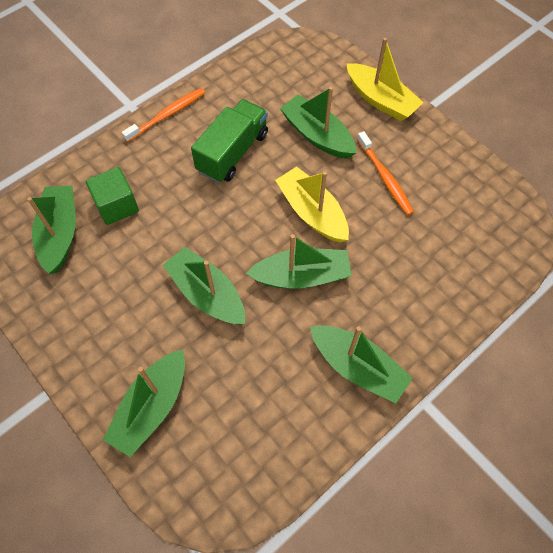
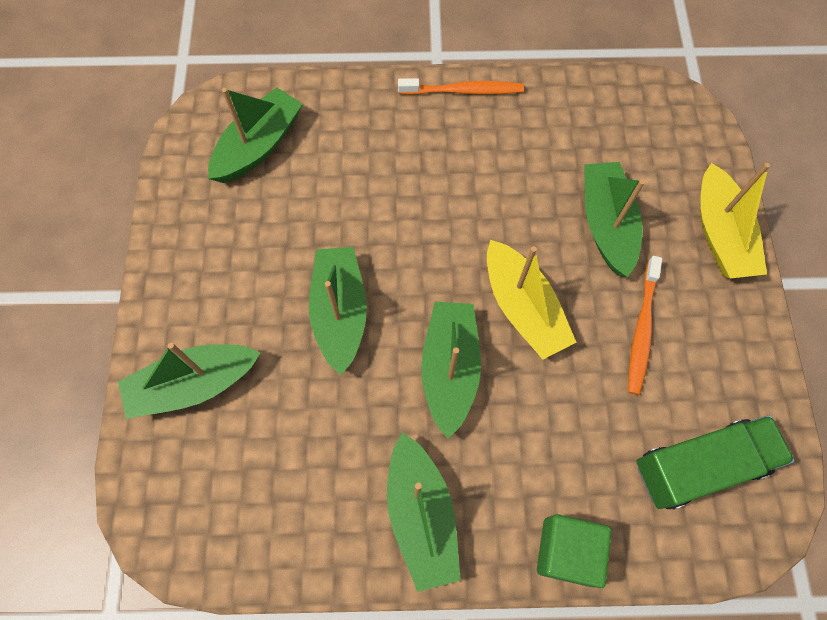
camera: 40 degrees right, 5 degrees up
green cube [86,167,139,225] -> green cube moved to [537,514,612,588]
green truck [191,99,268,183] -> green truck moved to [636,415,794,509]
green boat [246,234,352,289] -> green boat turned 120 degrees counterclockwise [421,302,481,439]
yellow boat [275,167,349,243] -> yellow boat turned 150 degrees clockwise [487,240,576,359]

